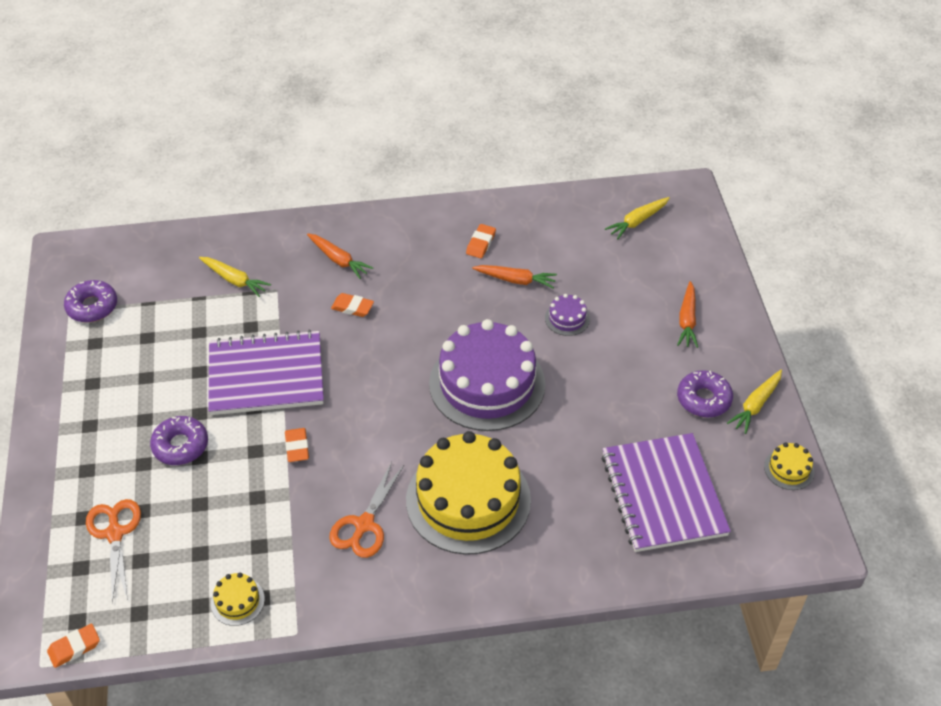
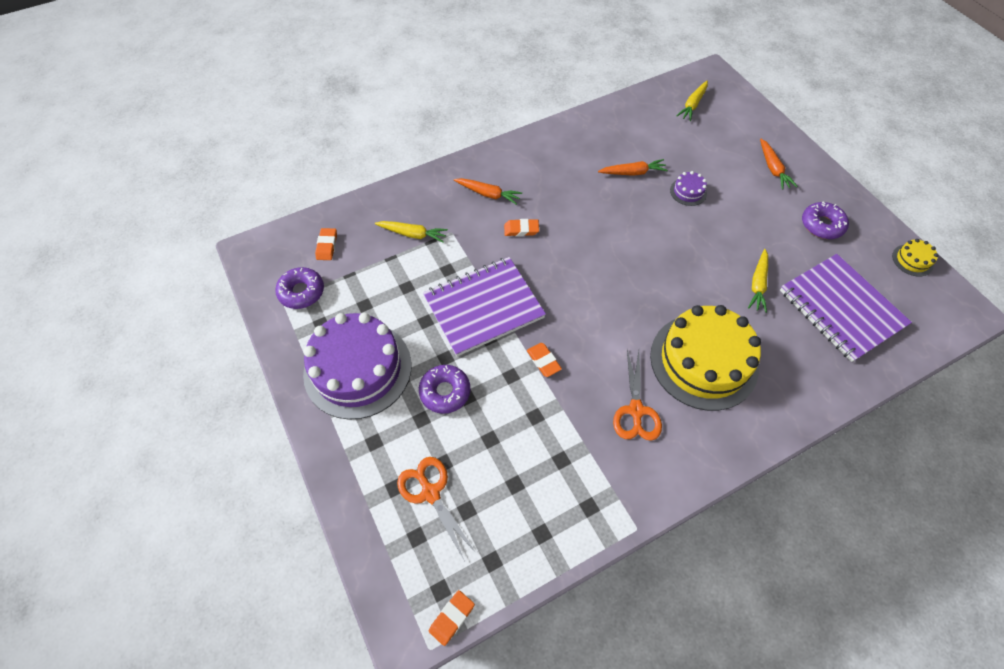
camera: 20 degrees left, 10 degrees up
yellow cake [211,572,265,626] -> none
purple cake [429,319,545,431] -> purple cake moved to [303,313,412,419]
orange eraser [466,224,496,258] -> orange eraser moved to [315,228,337,260]
yellow carrot [727,370,782,434] -> yellow carrot moved to [748,249,768,313]

